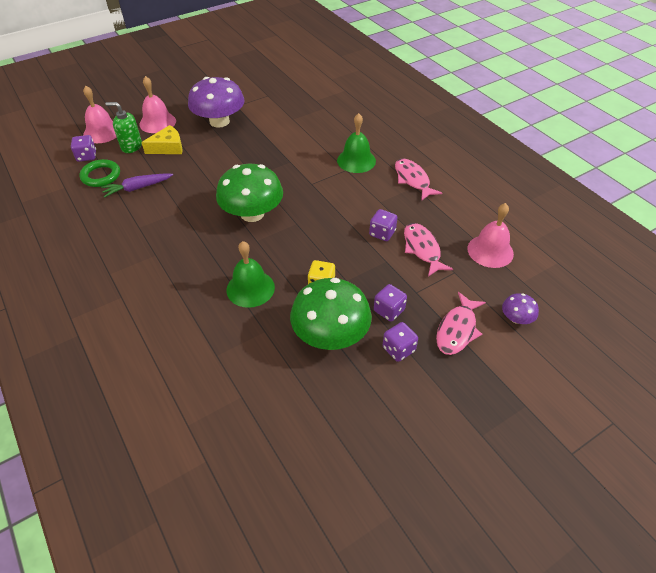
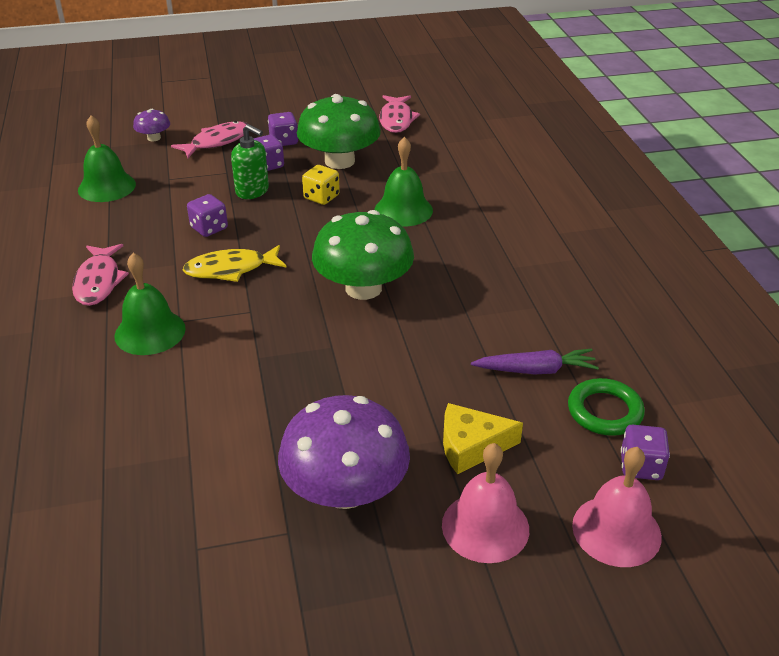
camera: 160 degrees left, 10 degrees down
green soap dispenser [105,102,142,153] -> green soap dispenser moved to [231,124,269,199]
pink fish [404,223,453,277] -> pink fish moved to [379,95,420,133]
pink bell [467,203,514,268] -> green bell [78,115,136,202]
none -> yellow fish [182,245,287,282]

